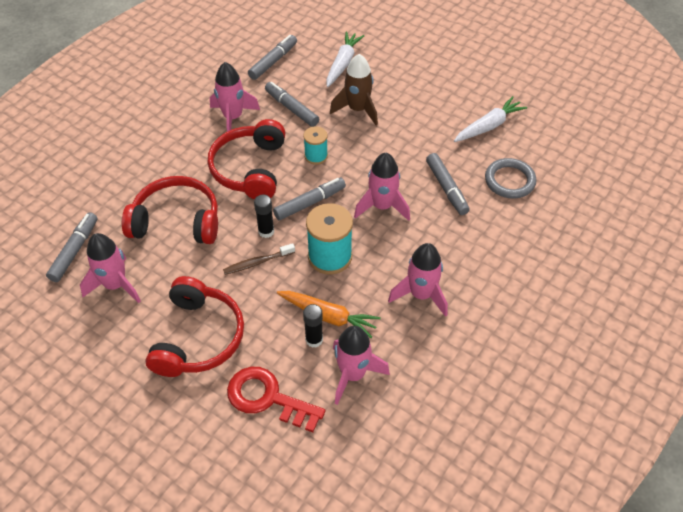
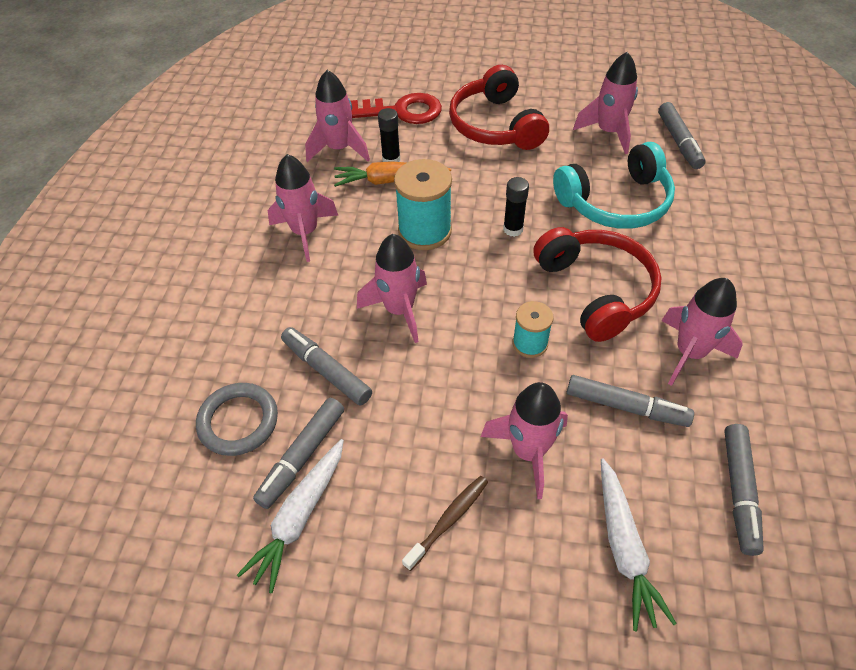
camera: 155 degrees right, 0 degrees up
red headphones [122,176,218,244] -> turquoise headphones [553,142,675,229]
brown toothbrush [223,243,295,275] -> brown toothbrush moved to [402,476,488,571]
grey marker [273,178,346,220] -> grey marker moved to [253,398,344,509]
brown rocket [330,54,378,126] -> pink rocket [481,382,568,499]

